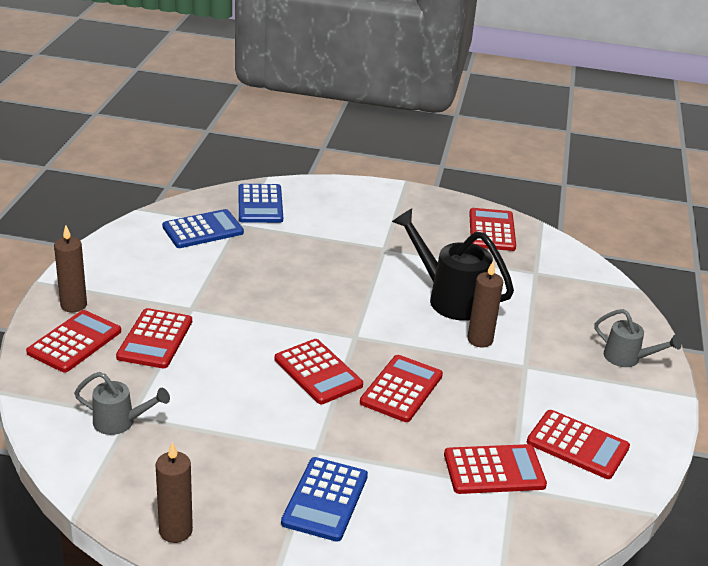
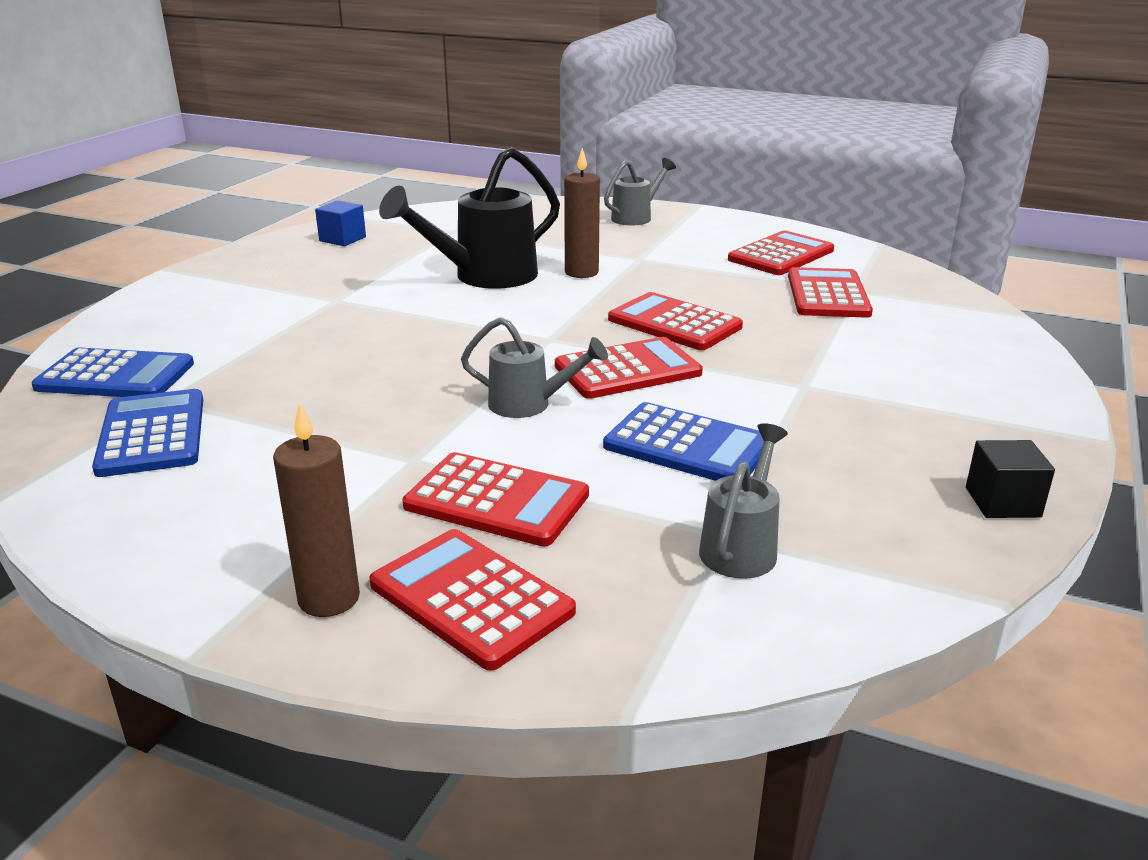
camera: 75 degrees left, 5 degrees down
brown candle [156,442,193,543] -> black cube [966,440,1055,518]
blue calculator [281,457,368,542] -> blue calculator moved to [603,402,764,481]
red calculator [469,208,516,251] -> blue cube [315,200,366,246]
none -> grey watering can [461,317,608,418]

